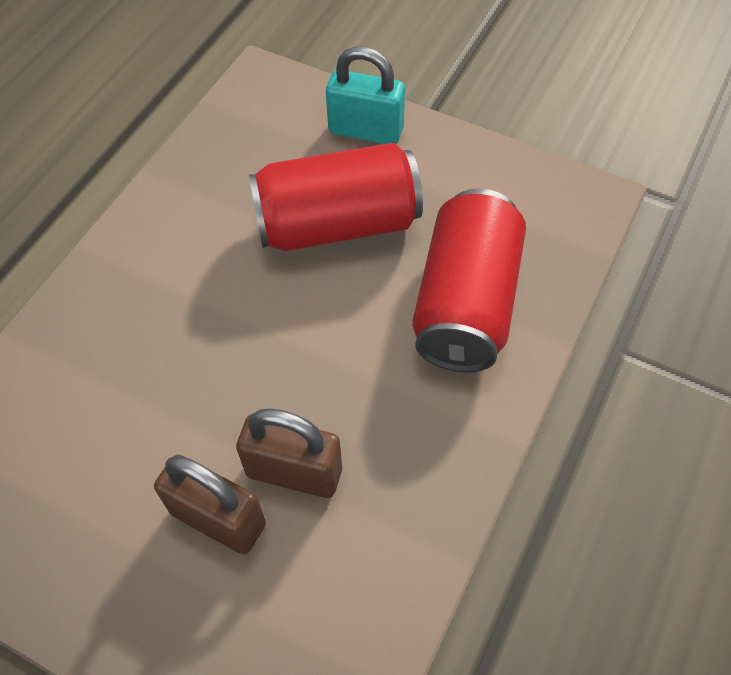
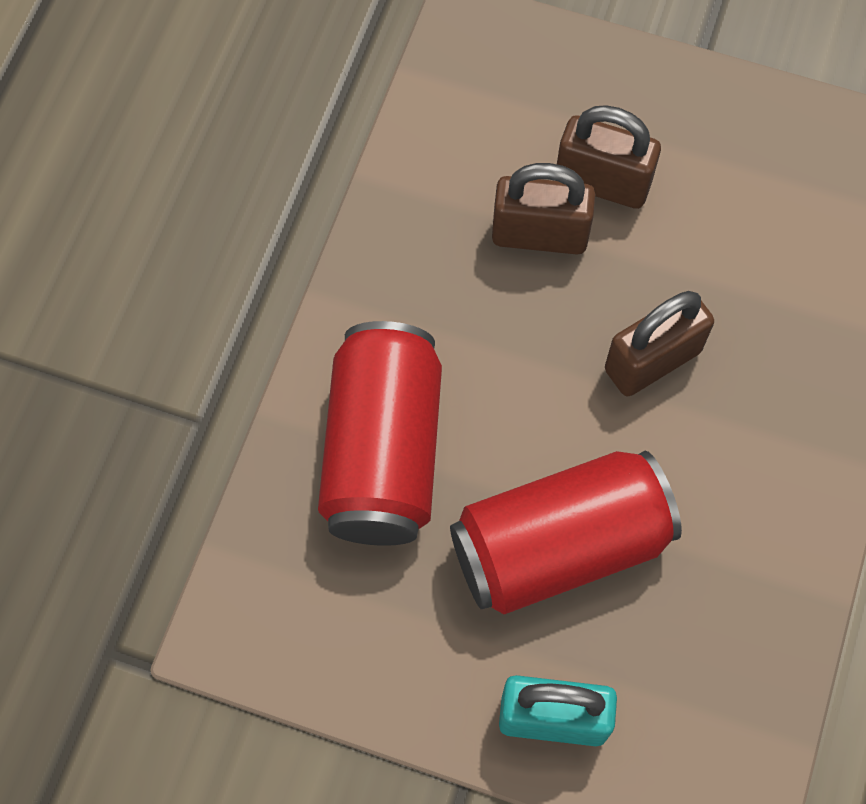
camera: 170 degrees right, 10 degrees up
none -> brown padlock [605,291,714,397]

